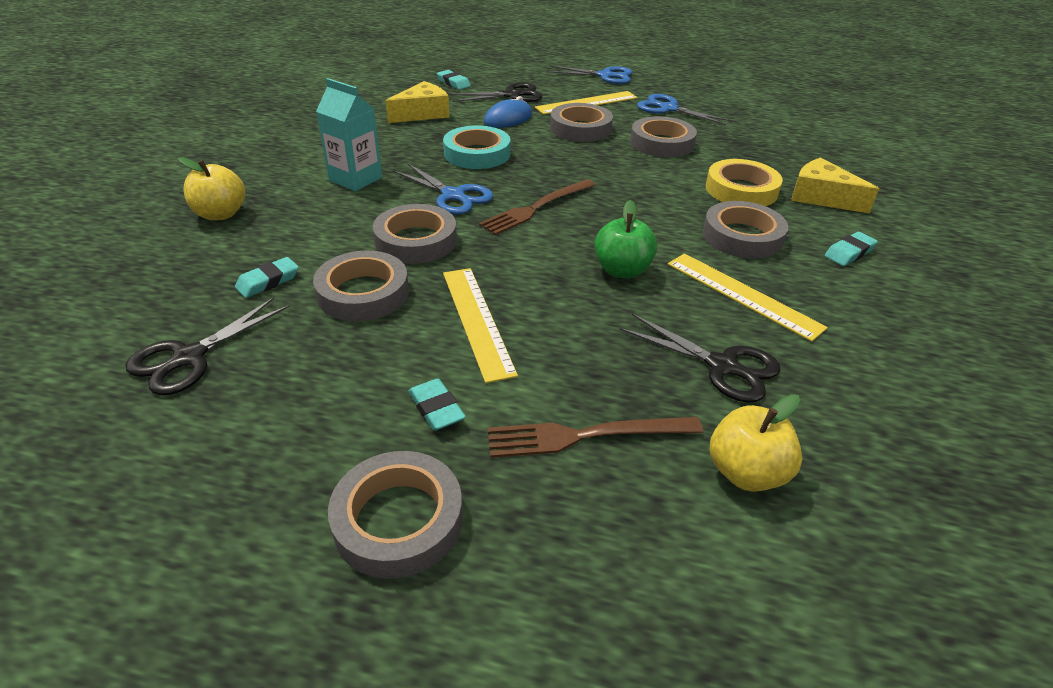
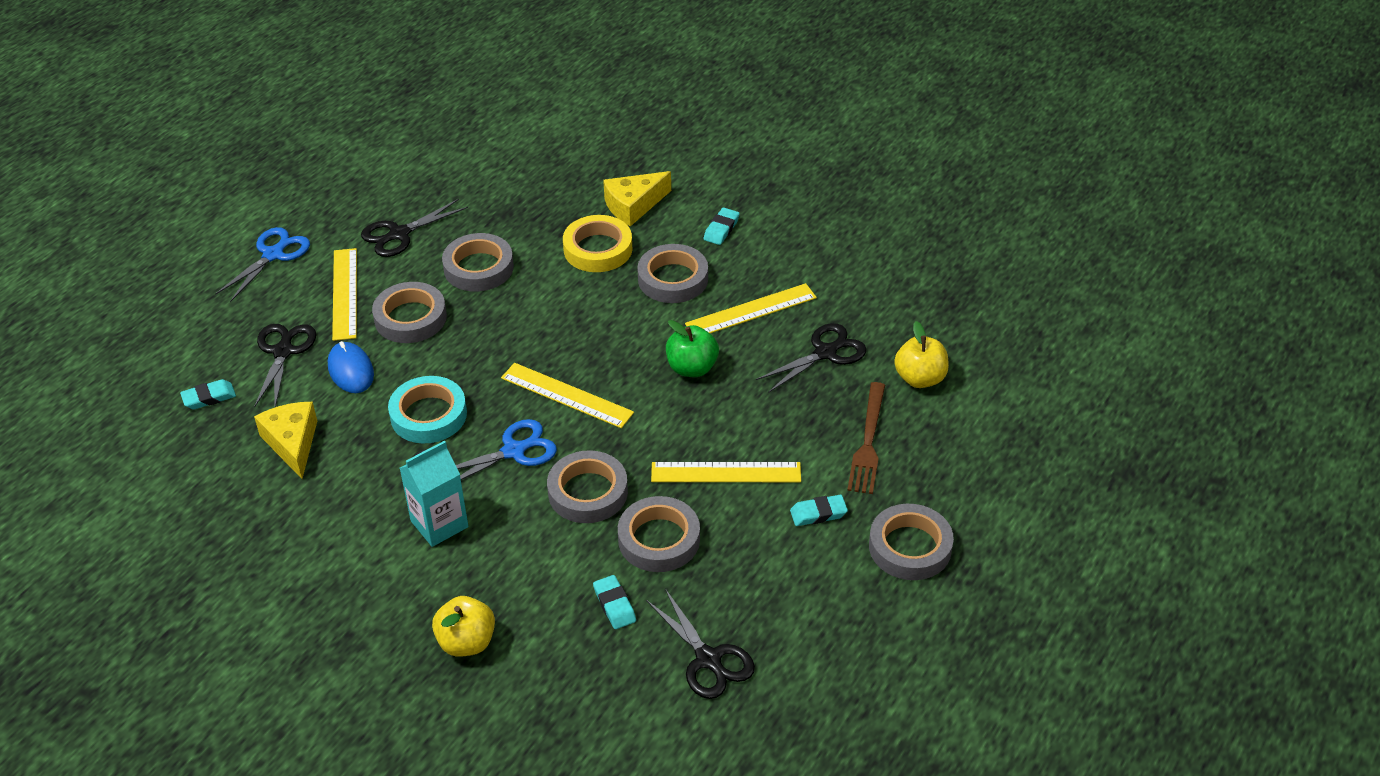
camera: 70 degrees left, 5 degrees up
brown fork [479,179,595,235] -> yellow ruler [501,363,634,428]
blue scissors [637,94,732,125] -> black scissors [361,199,468,257]
turquoise eraser [825,232,878,266] -> turquoise eraser turned 45 degrees clockwise [703,208,740,245]

